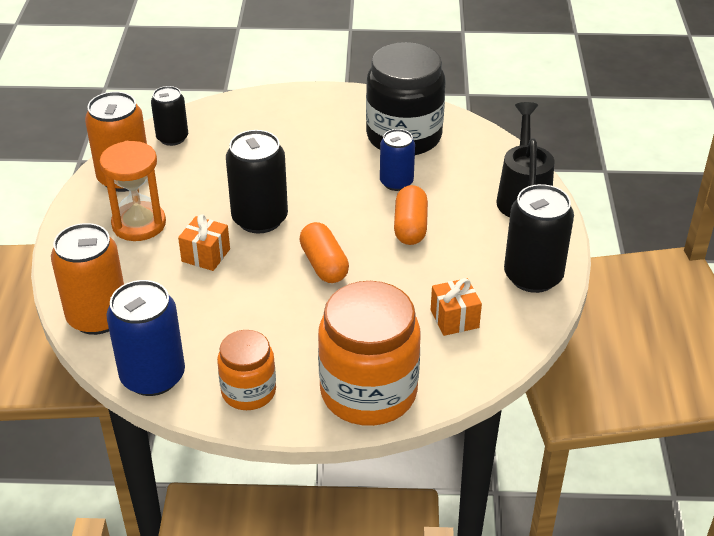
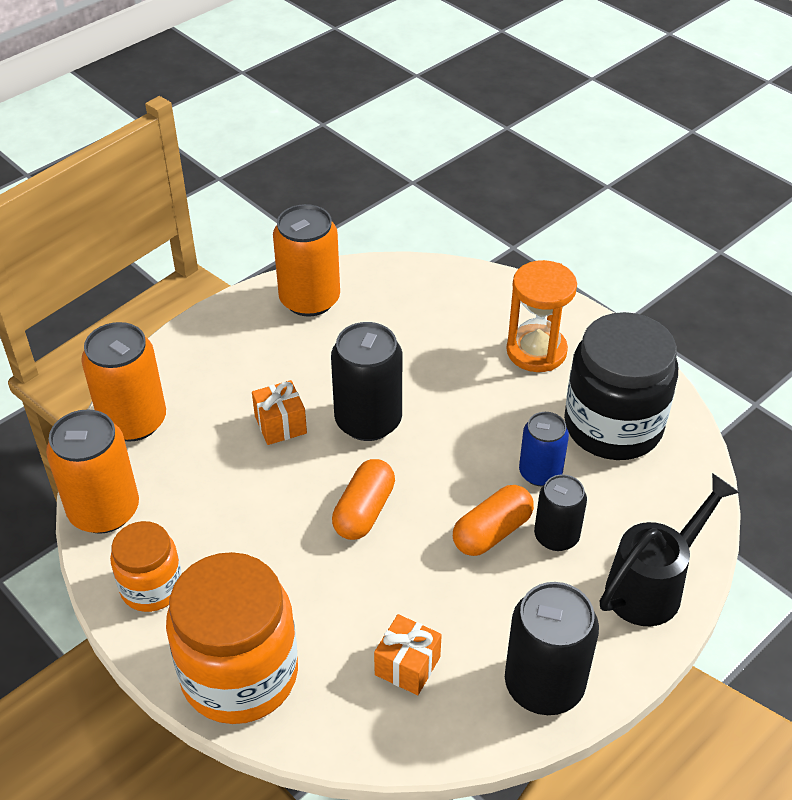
camera: 45 degrees right, 5 degrees up
orange hourglass [99,141,166,241] -> orange hourglass moved to [506,260,577,372]
blue can [106,280,185,396] -> orange can [46,409,139,534]
black can [151,86,188,146] -> black can moved to [534,474,587,551]

